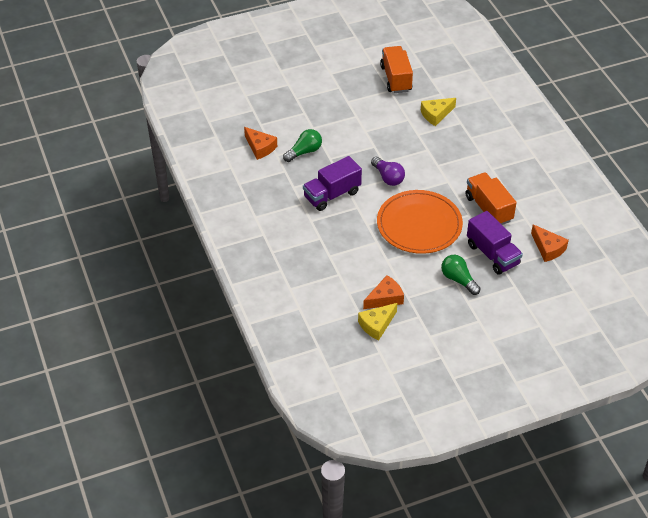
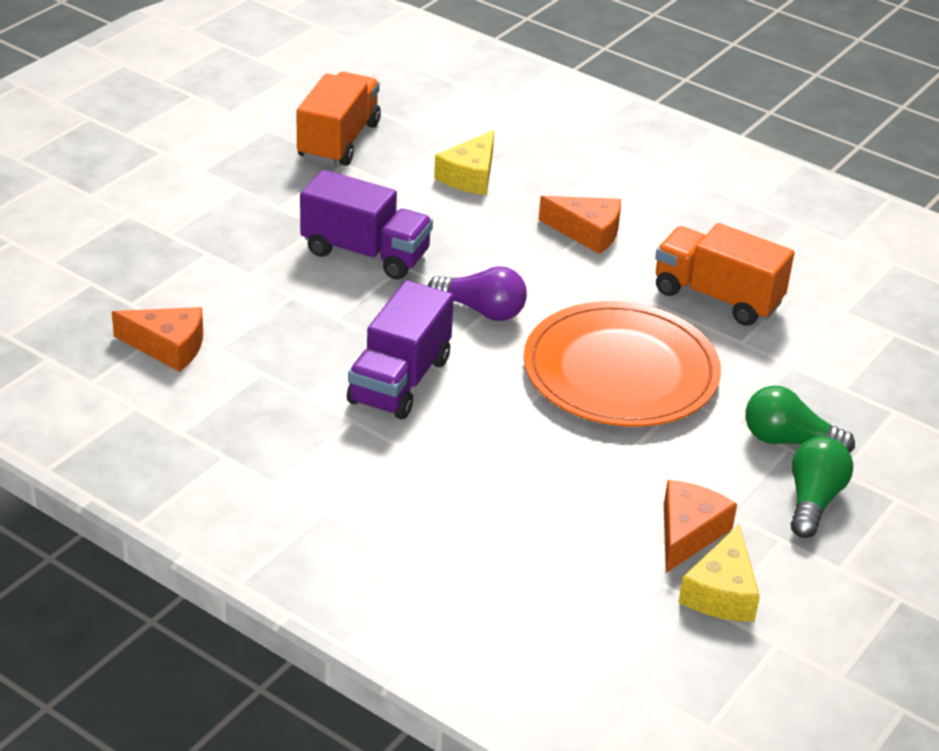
camera: 35 degrees left, 10 degrees down
green light bulb [283,129,322,162] -> green light bulb moved to [791,437,853,538]
orange truck [380,46,413,93] -> orange truck turned 60 degrees clockwise [296,72,381,166]
purple truck [467,211,523,275] -> purple truck moved to [300,170,433,280]
orange cheese [531,224,569,262] -> orange cheese moved to [538,196,621,254]

